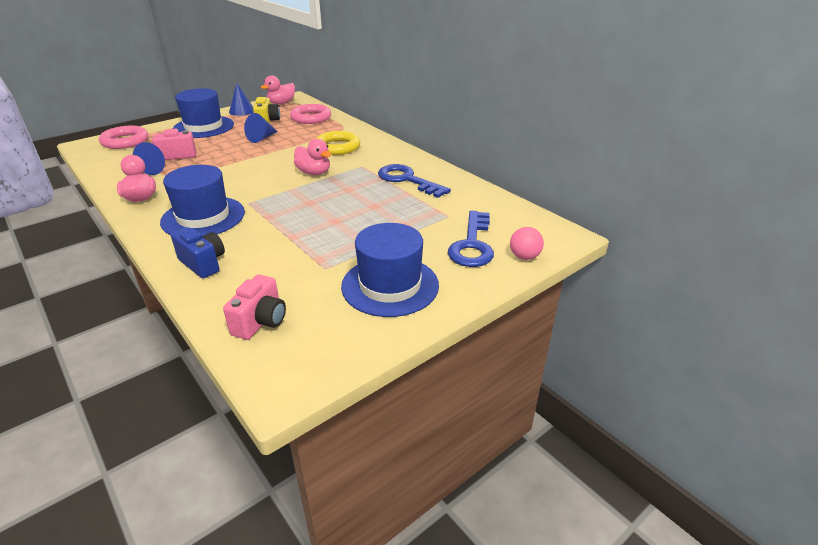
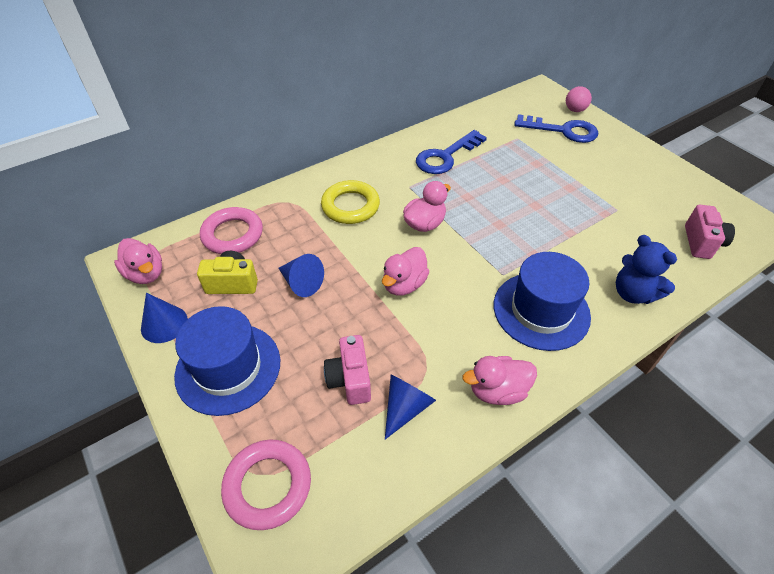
camera: 85 degrees left, 15 degrees up
blue camera [171,227,225,278] -> blue teddy bear [616,235,677,304]
pink camera [223,274,286,340] -> pink camera turned 75 degrees clockwise [685,205,735,259]
blue hat [341,223,439,317] -> none
none -> pink duck [382,247,429,295]

